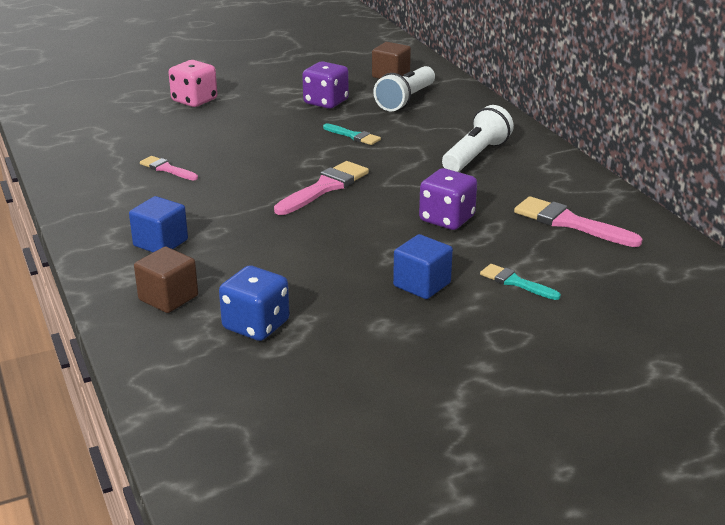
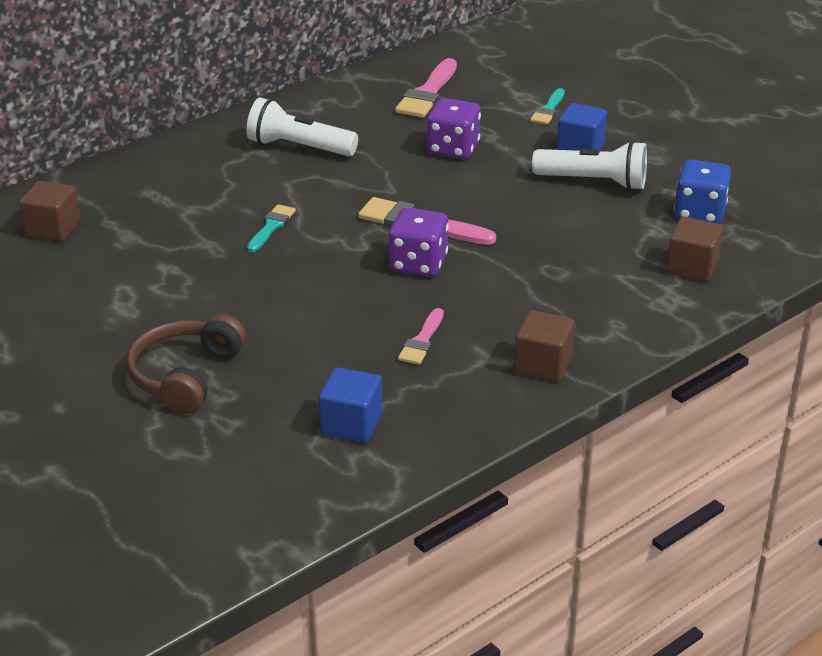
camera: 105 degrees left, 5 degrees up
blue cube [129,196,188,252] -> blue cube moved to [319,367,382,443]
pink dice [168,60,217,107] -> brown headphones [126,314,246,414]
purple dice [302,61,349,109] -> purple dice moved to [388,208,449,277]
white flashlight [373,66,435,112] -> white flashlight moved to [532,141,647,190]
none -> brown cube [514,310,575,382]

